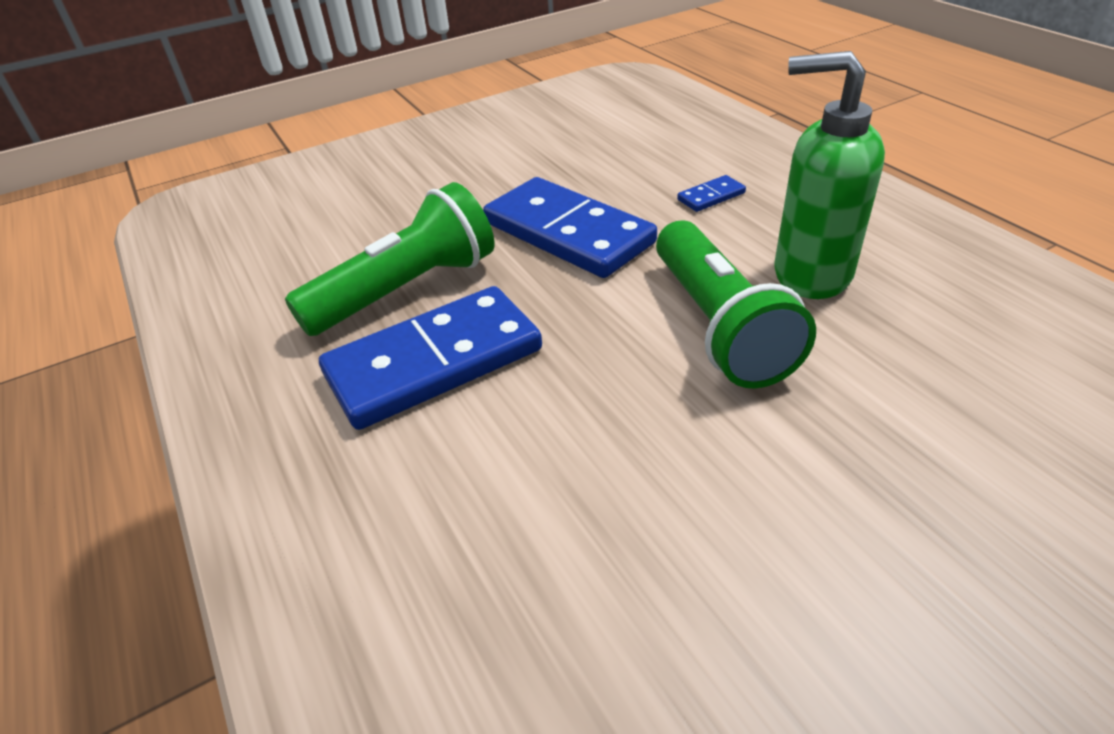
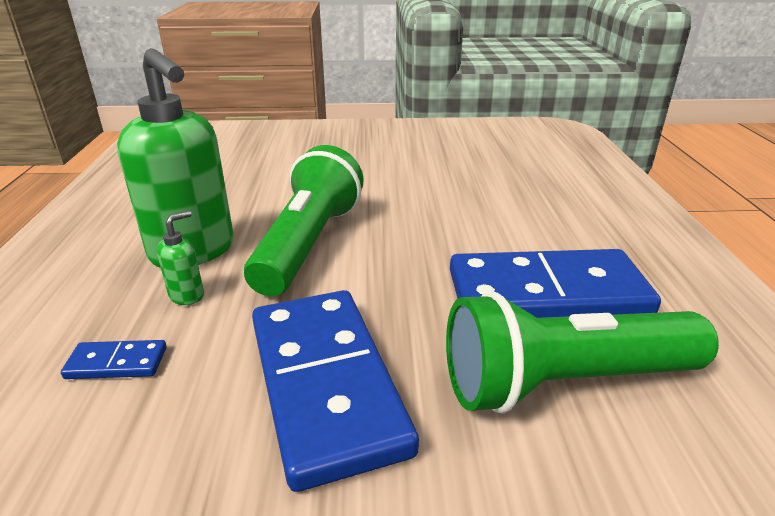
camera: 155 degrees left, 10 degrees down
none -> green soap dispenser [157,211,204,305]

